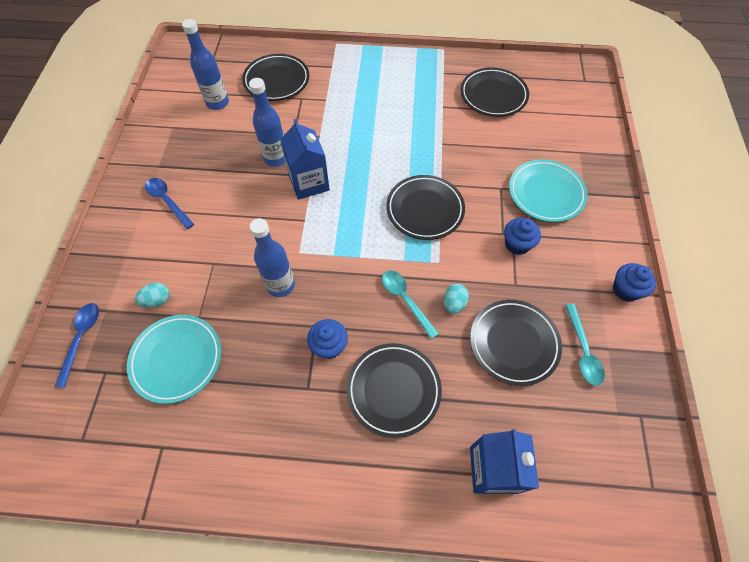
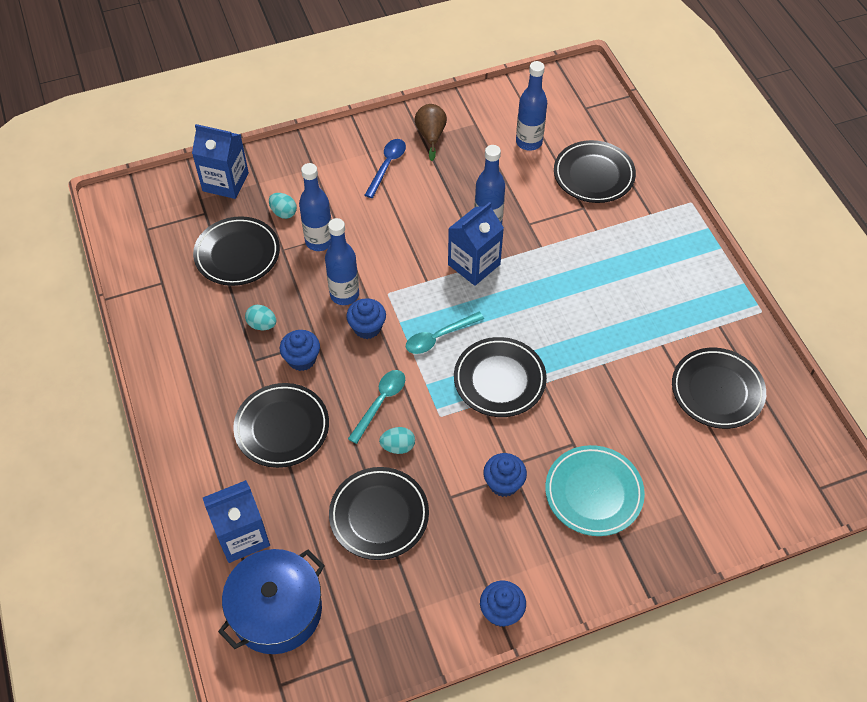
camera: 65 degrees right, 5 degrees down
blue spoon [55,303,99,388] -> blue carton [192,124,249,199]
turquoise plate [127,315,221,404] -> black plate [193,216,280,286]
turquoise spoon [565,304,605,386] -> turquoise spoon moved to [406,312,484,354]
none -> blue pot [218,549,325,654]
none -> turquoise egg [245,305,276,330]
none -> blue bottle [299,163,331,251]
none -> blue cupcake [346,298,386,339]
none -> brown pear [415,104,447,161]

